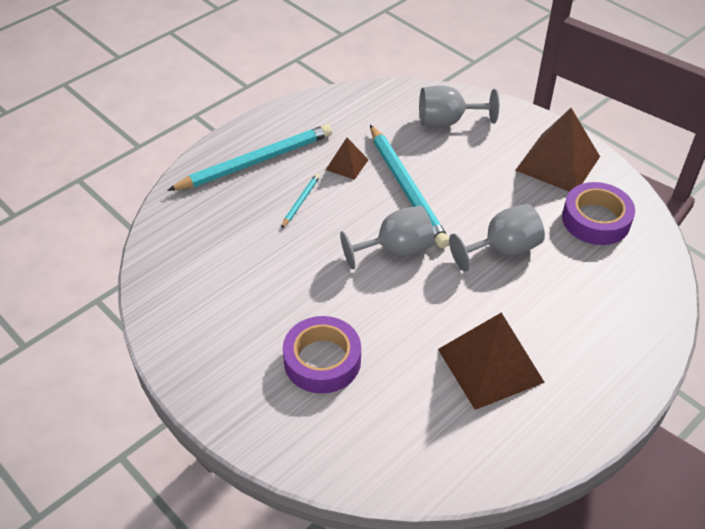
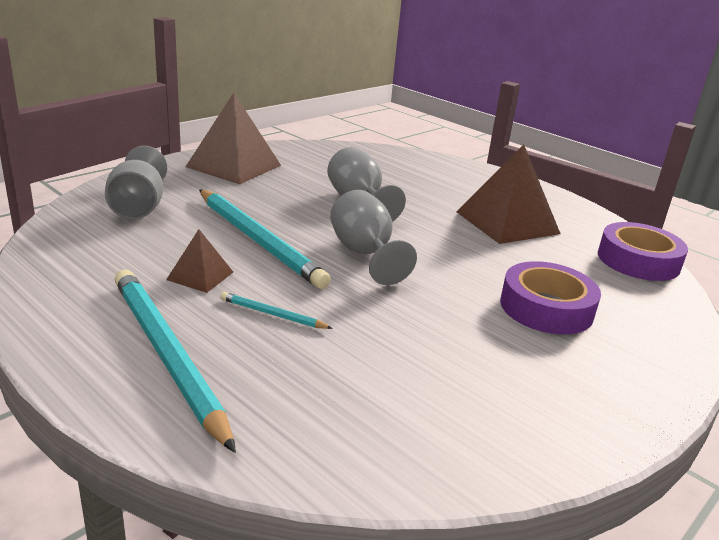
camera: 95 degrees left, 20 degrees down
turquoise pencil [370,125,449,248] -> turquoise pencil turned 75 degrees clockwise [199,189,331,289]
purple tape [562,182,635,245] -> purple tape moved to [598,222,688,281]

